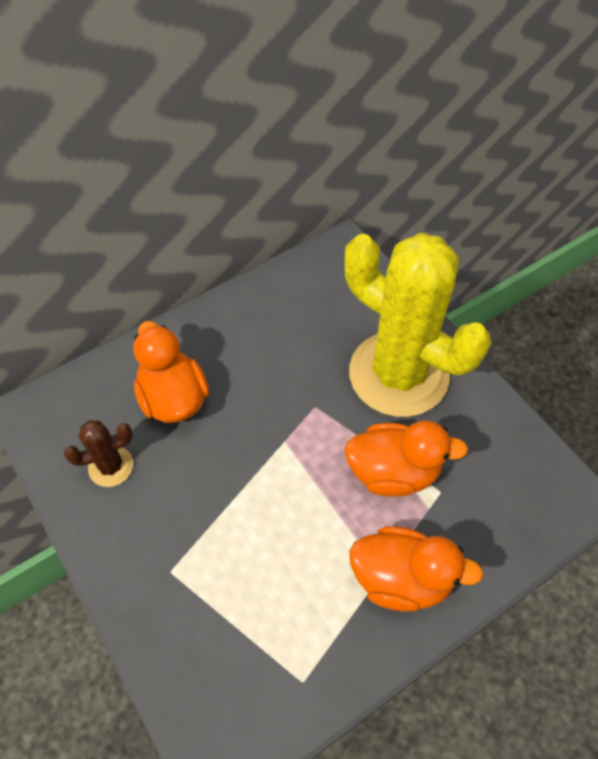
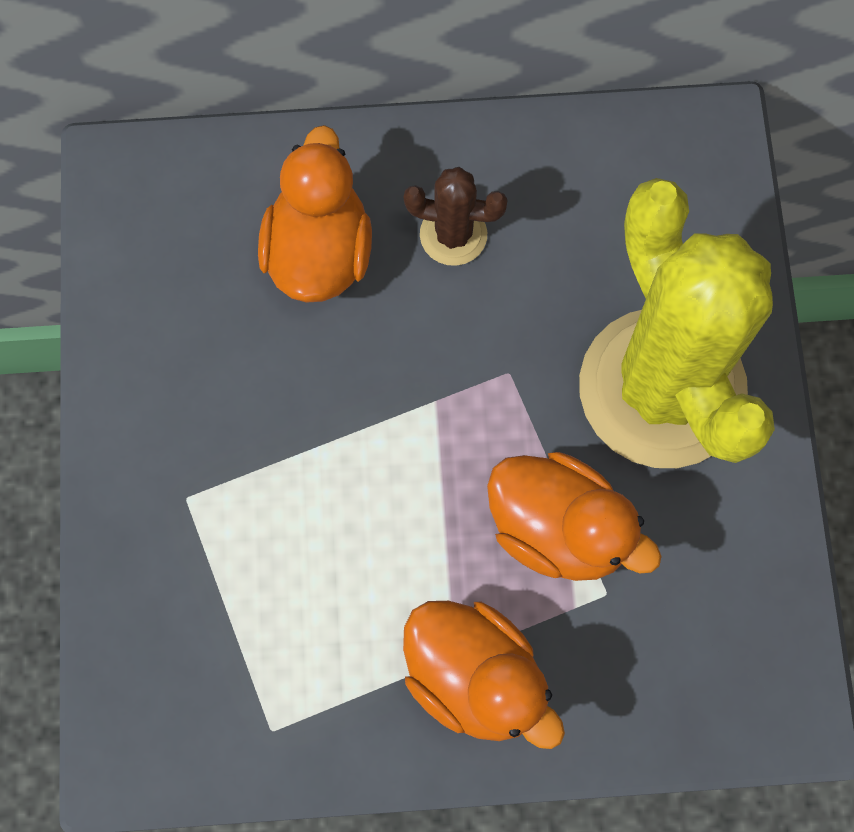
camera: 30 degrees right, 15 degrees up
brown cactus [64,420,133,487] -> brown cactus moved to [404,167,508,266]

